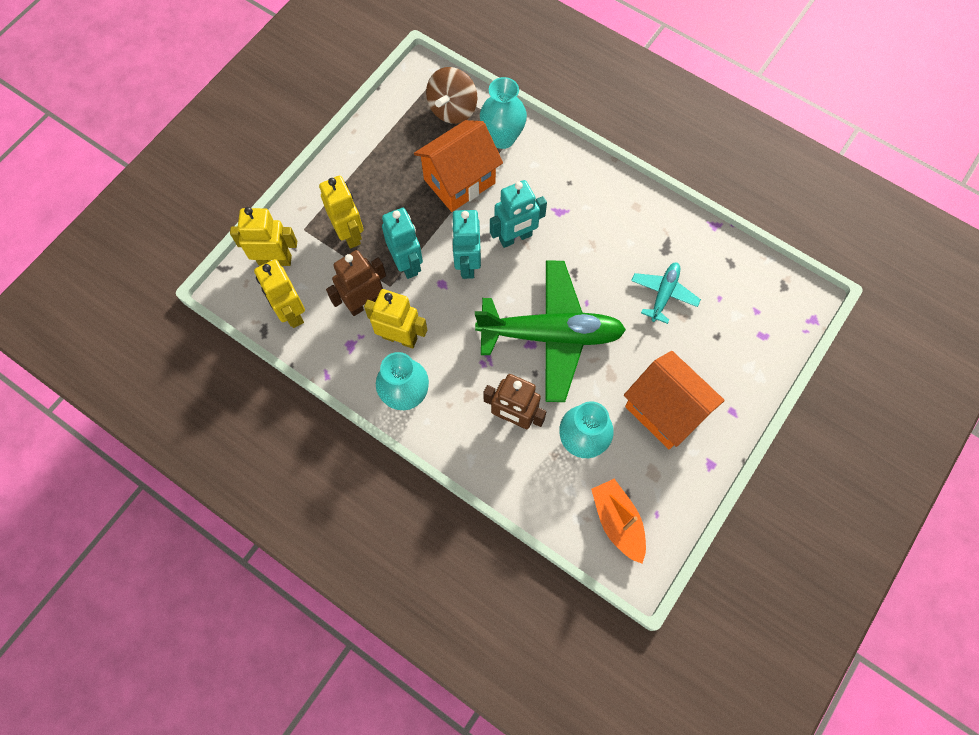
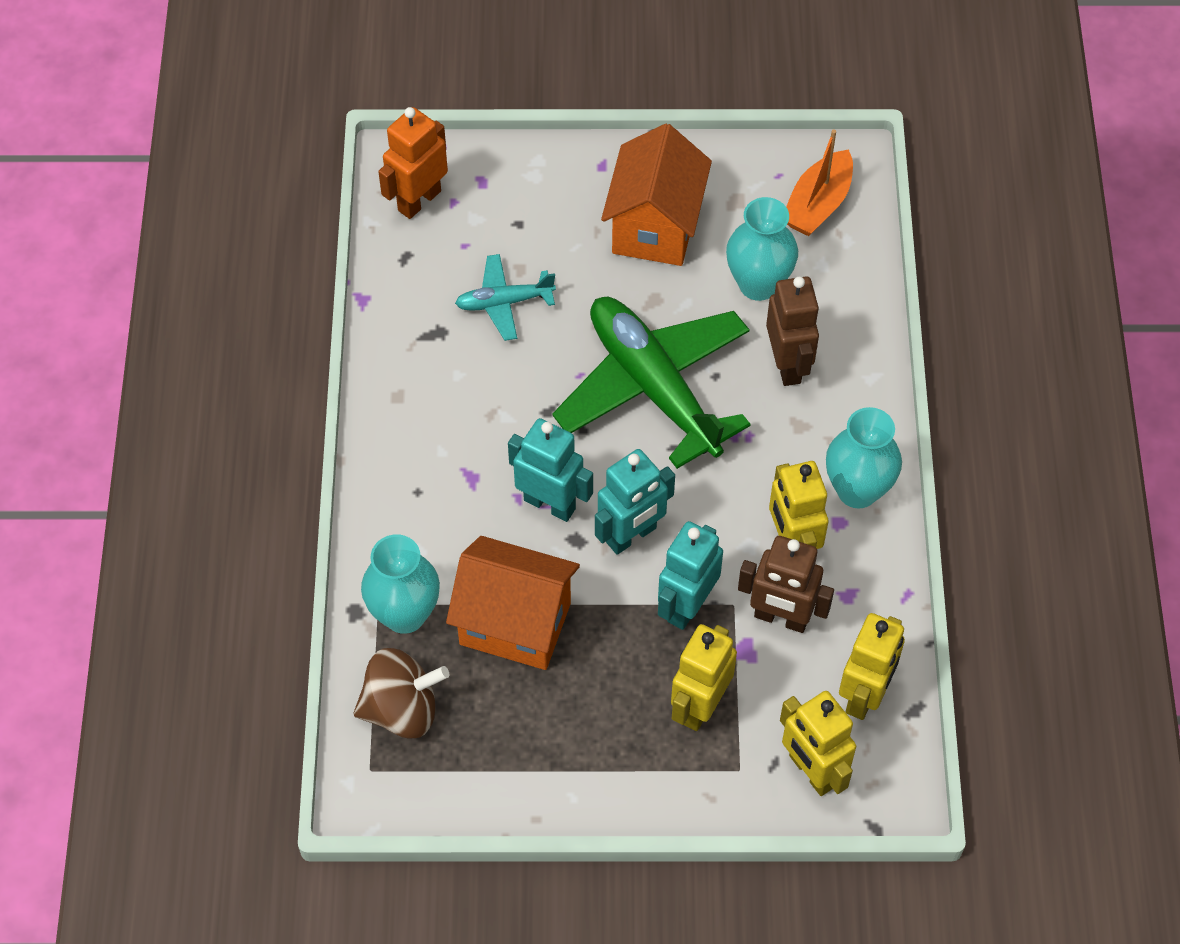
camera: 125 degrees left, 10 degrees down
none -> orange robot [378,107,448,219]

